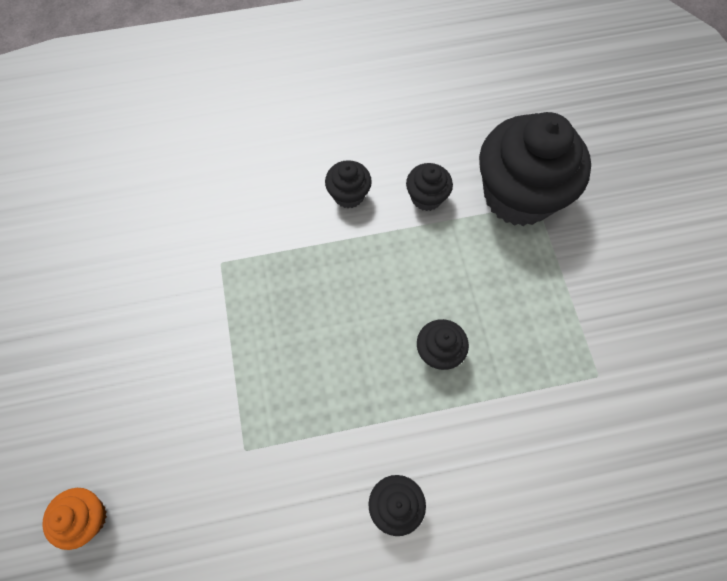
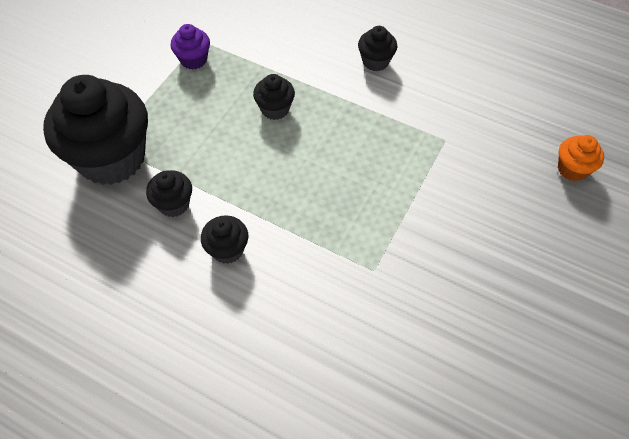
camera: 140 degrees left, 10 degrees down
none -> purple cupcake [170,24,210,70]

